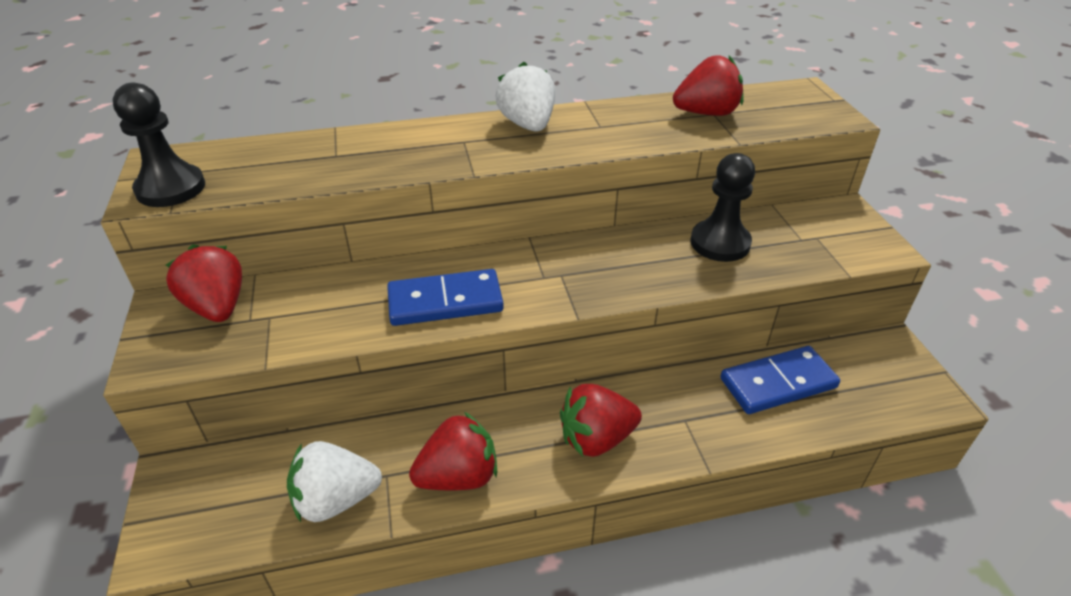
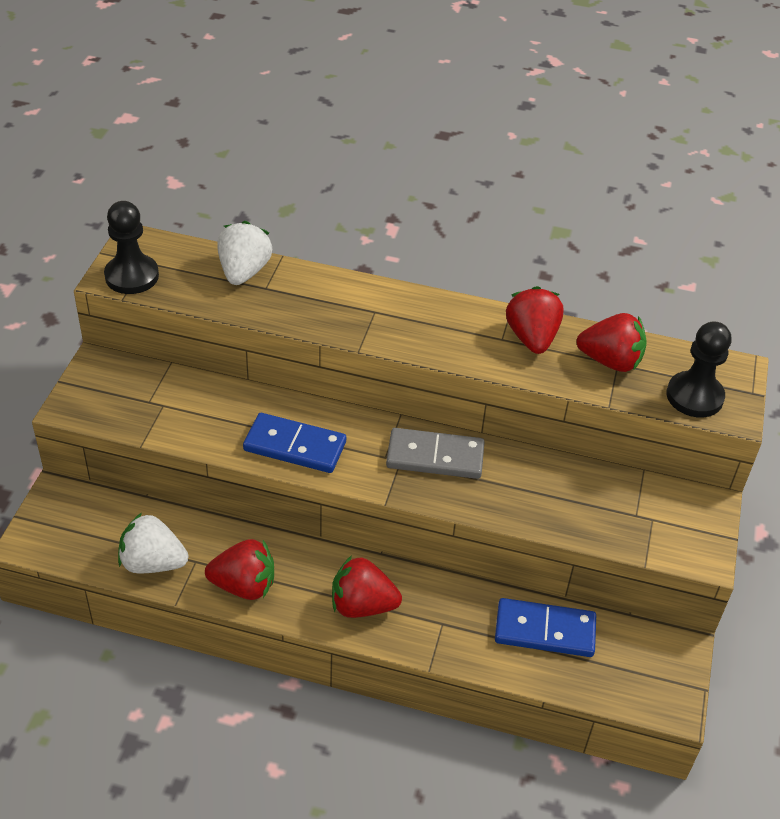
camera: 25 degrees right, 5 degrees up
red strawberry [165,244,242,322] -> red strawberry moved to [506,286,564,354]
white strawberry [496,62,555,132] -> white strawberry moved to [217,221,272,285]
black pawn [691,153,755,262] -> black pawn moved to [666,321,731,418]
none -> grey domino [386,428,485,479]

